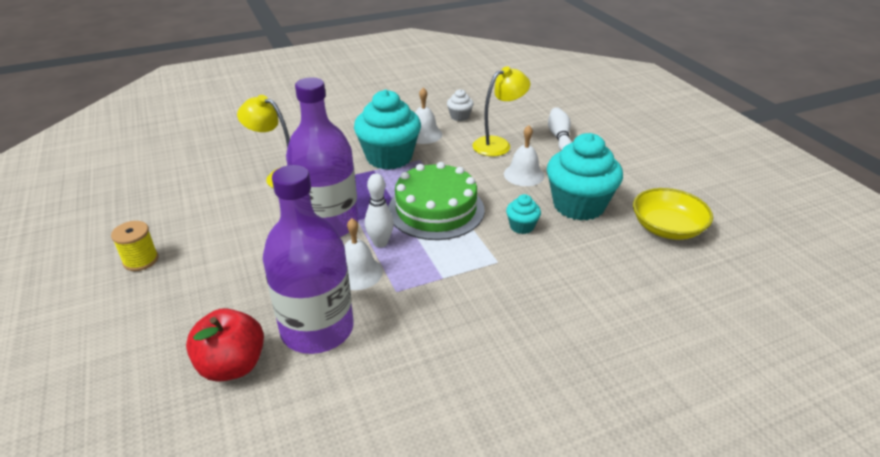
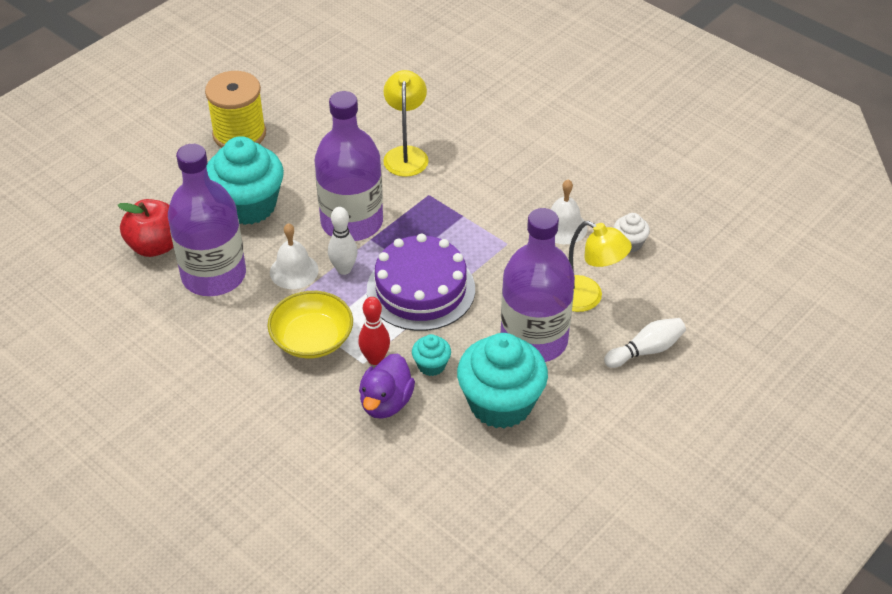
camera: 65 degrees right, 10 degrees up
yellow spool [111,221,158,271] -> yellow spool [205,71,266,148], size x1.74
turquoise cupcake [354,90,421,170] -> turquoise cupcake moved to [206,136,284,225]
green cake [388,162,484,240] -> purple cake [367,234,475,331]
white bell [504,125,544,186] -> purple bottle [501,208,575,362]
yellow bowl [633,188,713,240] -> yellow bowl moved to [268,291,353,358]
none -> red bowling pin [358,297,390,365]
none -> purple duck [359,354,415,419]

